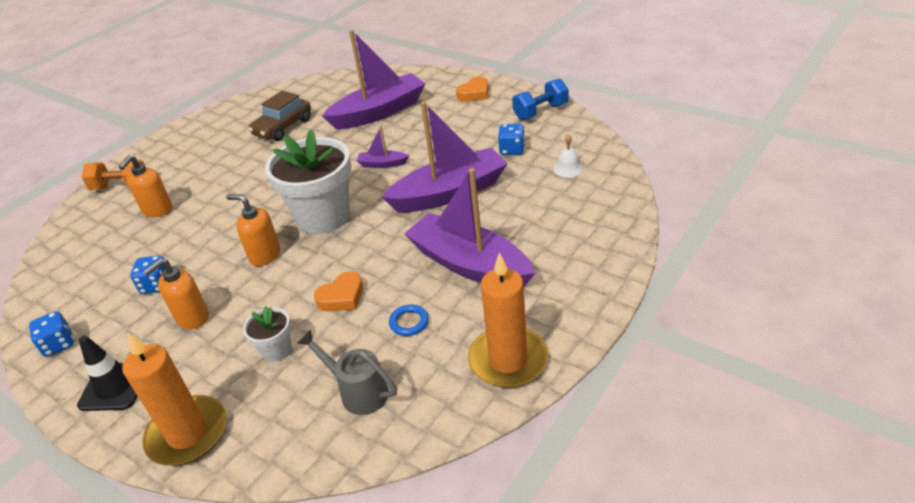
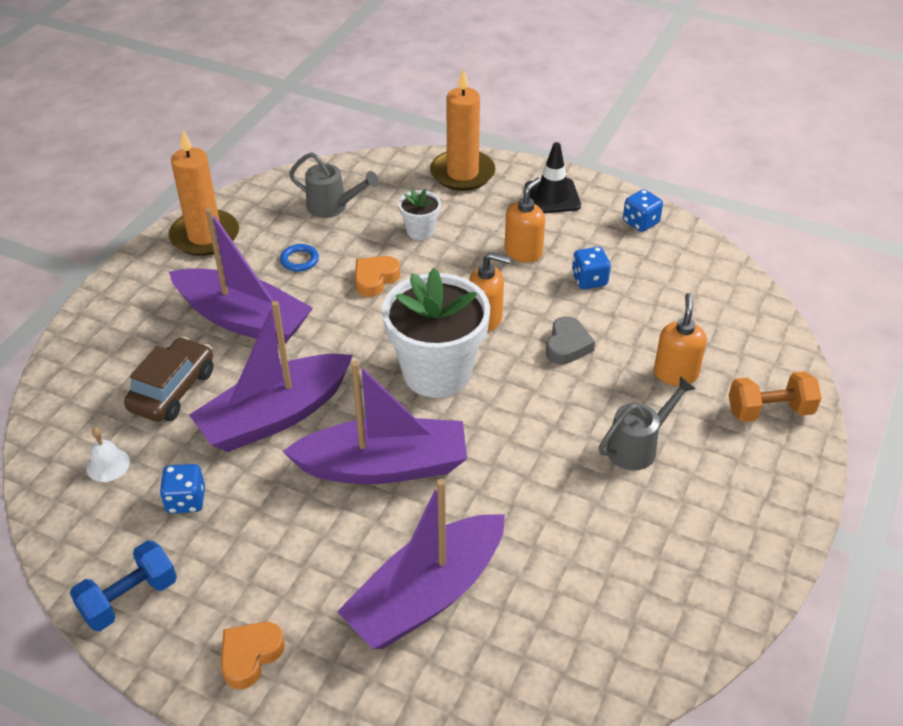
camera: 165 degrees right, 5 degrees up
brown car [248,91,311,141] -> brown car moved to [124,337,213,422]
purple boat [357,126,409,168] -> purple boat [282,361,467,484], size x2.28
none -> grey heart [546,316,595,365]
none -> grey watering can [599,376,696,470]

